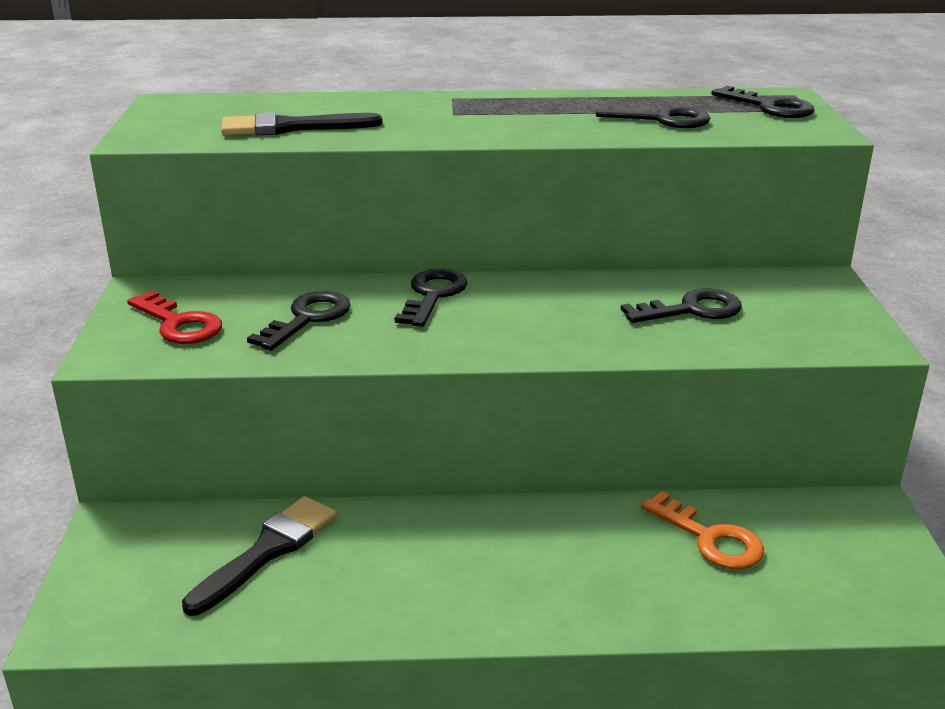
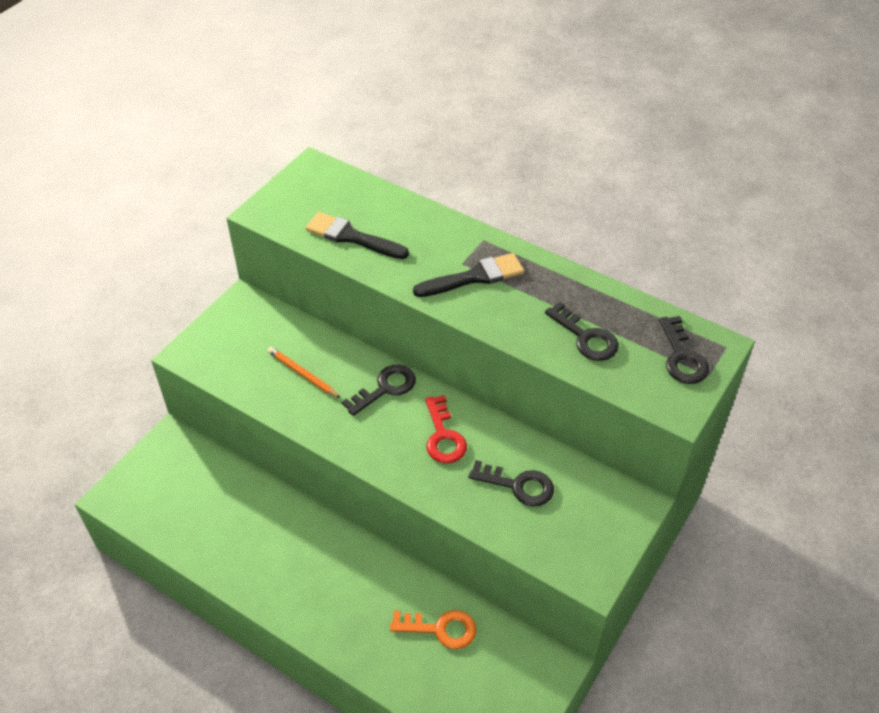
camera: 35 degrees right, 20 degrees up
red key [127,291,222,344] -> red key moved to [425,395,467,464]
black brush [182,496,337,616] -> black brush moved to [413,253,524,297]
black key [247,291,351,351] -> orange pencil [267,347,341,398]
orange key [641,491,764,569] -> orange key turned 75 degrees counterclockwise [390,610,477,649]

